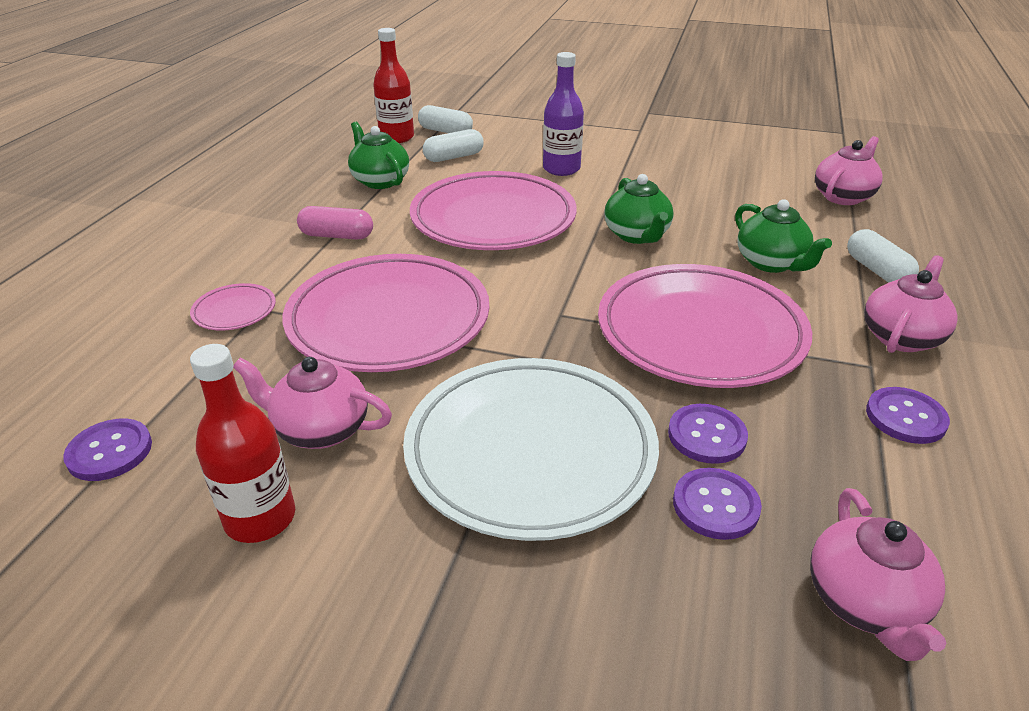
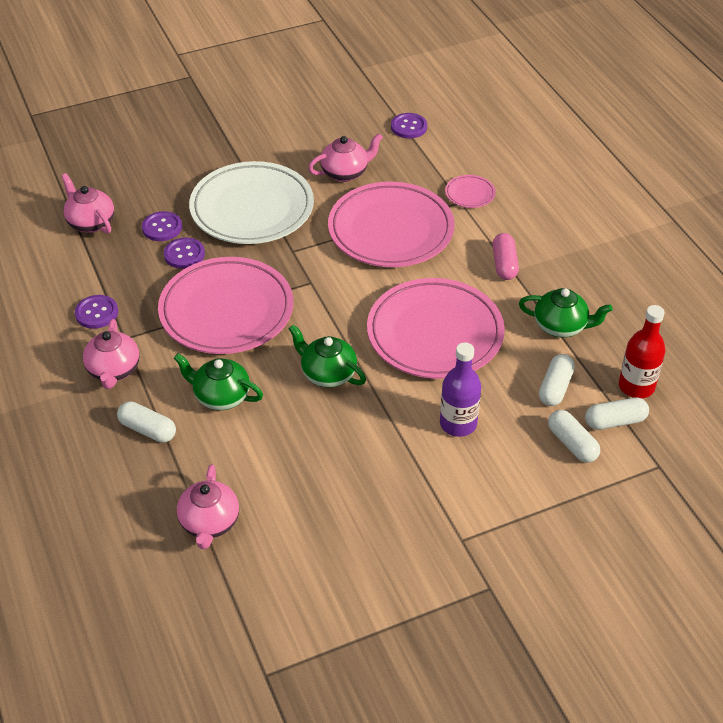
camera: 140 degrees right, 10 degrees up
red bottle [190,344,295,543] -> none
pink capsule [297,206,373,240] -> pink capsule turned 60 degrees counterclockwise [492,233,519,280]
none -> white capsule [548,410,600,463]

